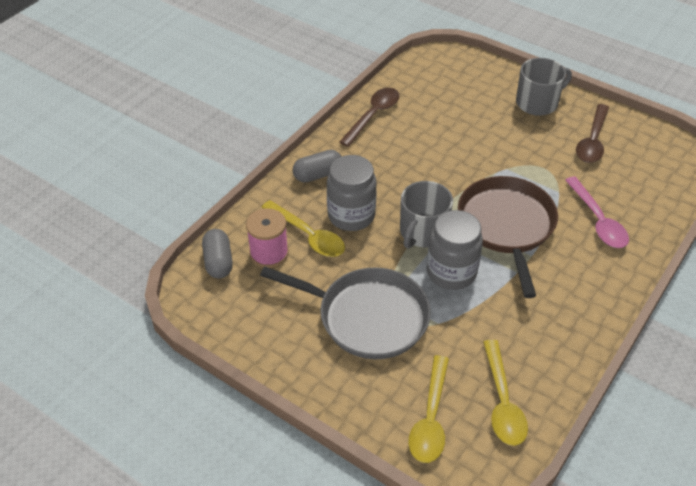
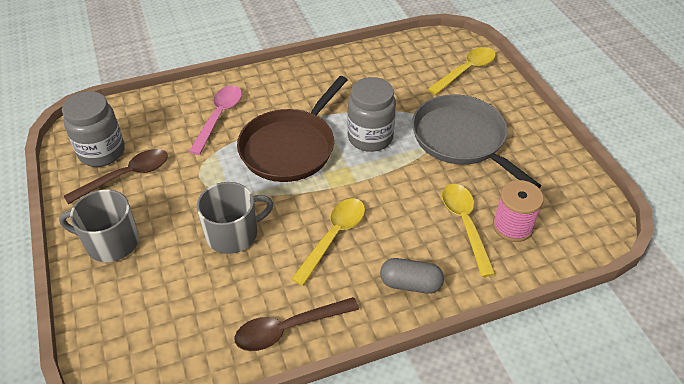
camera: 145 degrees left, 0 degrees up
grey capsule [202,229,233,278] -> none
grey jar [327,155,377,231] -> grey jar moved to [62,91,125,167]
grey mug [400,181,453,249] -> grey mug moved to [197,182,274,254]
yellow spoon [483,340,528,446] -> yellow spoon moved to [291,198,365,286]

